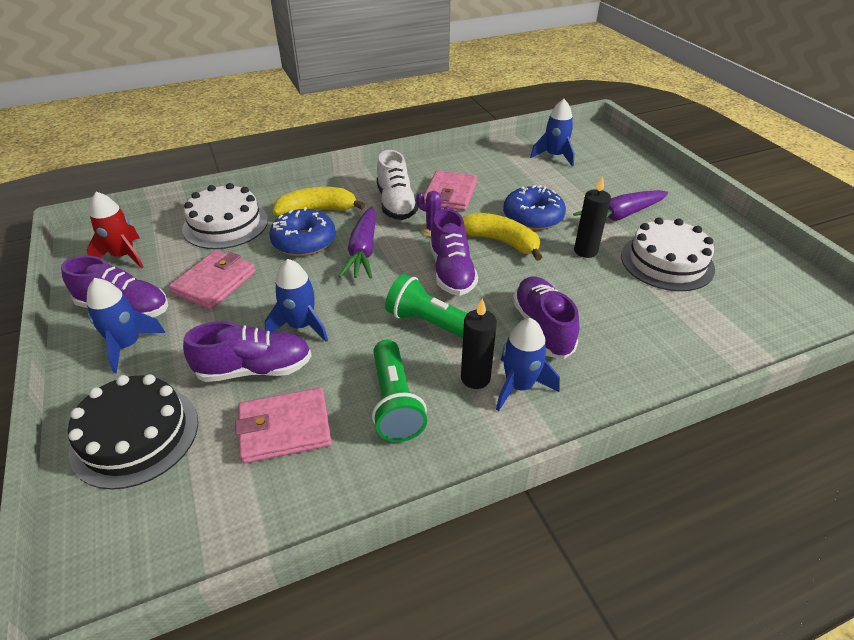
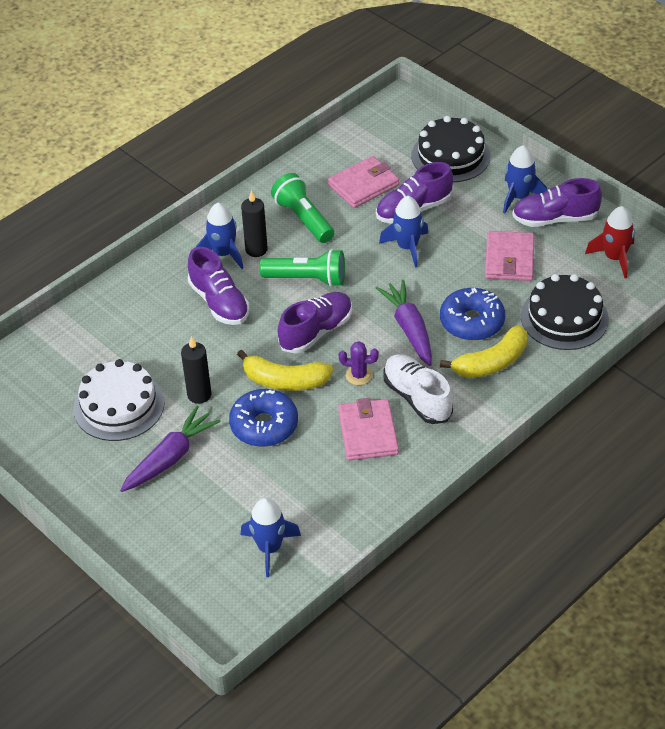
camera: 160 degrees right, 5 degrees up
white cake [182,183,268,249] -> black cake [521,274,609,350]
purple shoe [430,209,478,296] -> purple shoe turned 75 degrees clockwise [278,292,352,354]

